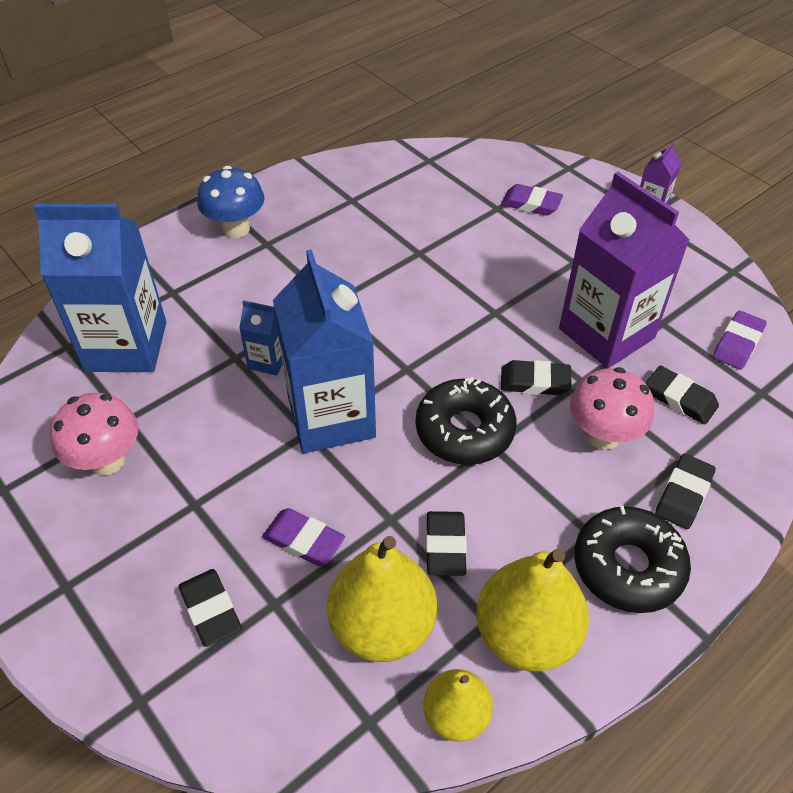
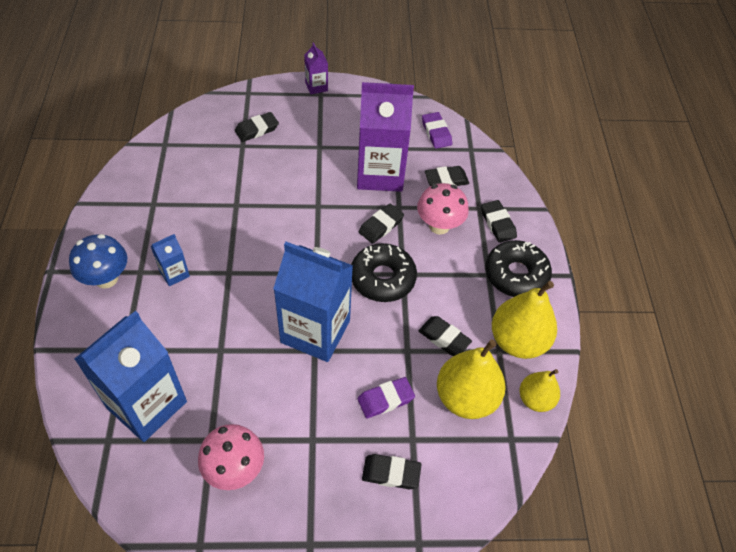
camera: 55 degrees left, 5 degrees up
blue carton [239,300,283,376] -> blue carton moved to [151,234,190,286]
purple eraser [501,184,563,216] -> black eraser [235,112,279,142]

